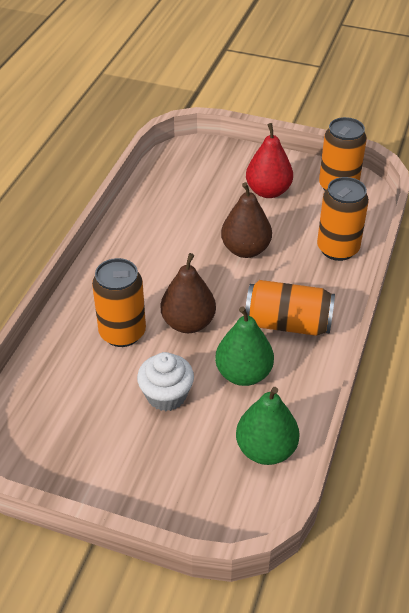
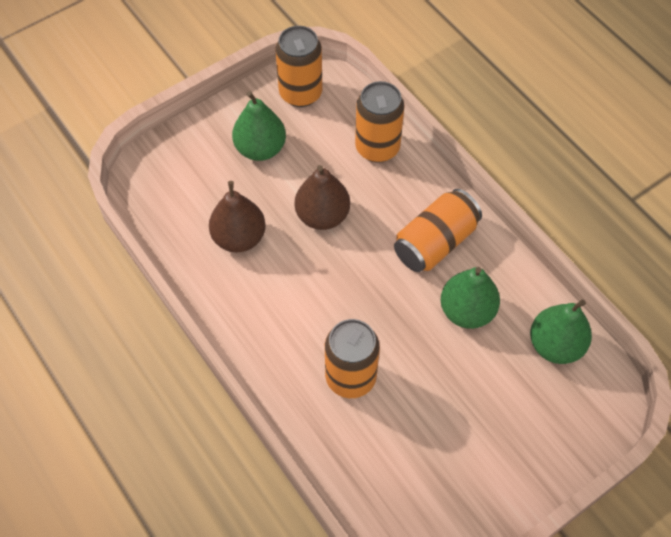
camera: 55 degrees left, 15 degrees up
white cupcake [137,352,194,411] -> none
brown pear [161,253,216,333] -> brown pear moved to [209,181,266,252]
red pear [246,123,293,198] -> green pear [232,91,286,161]

